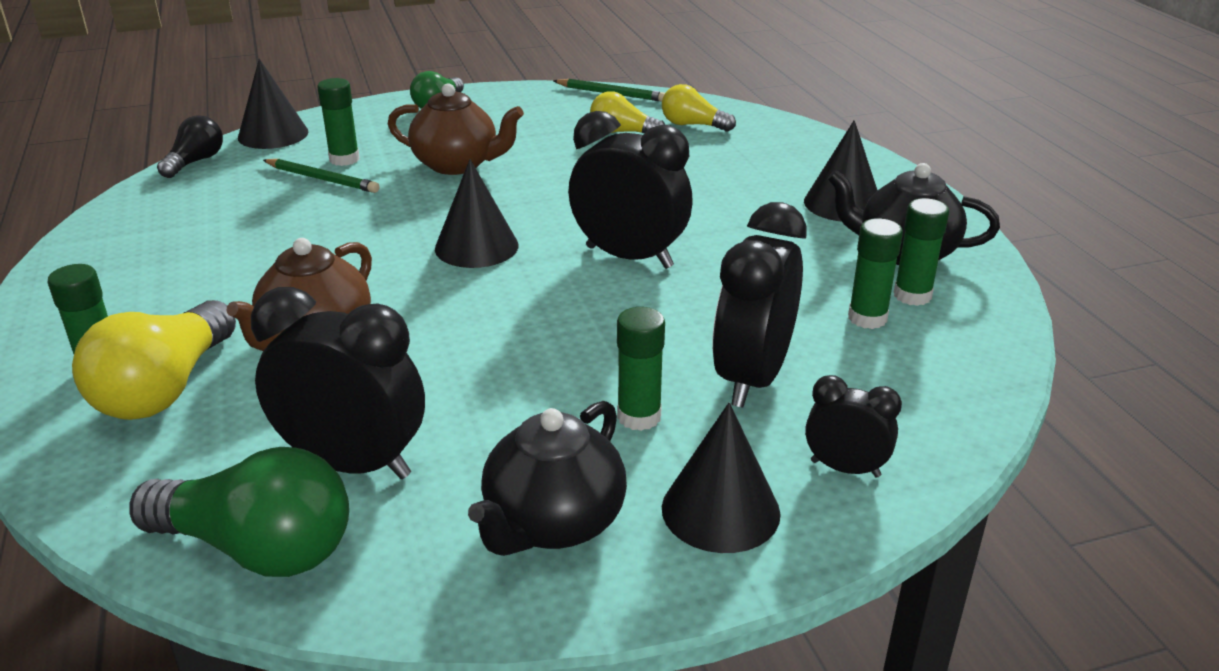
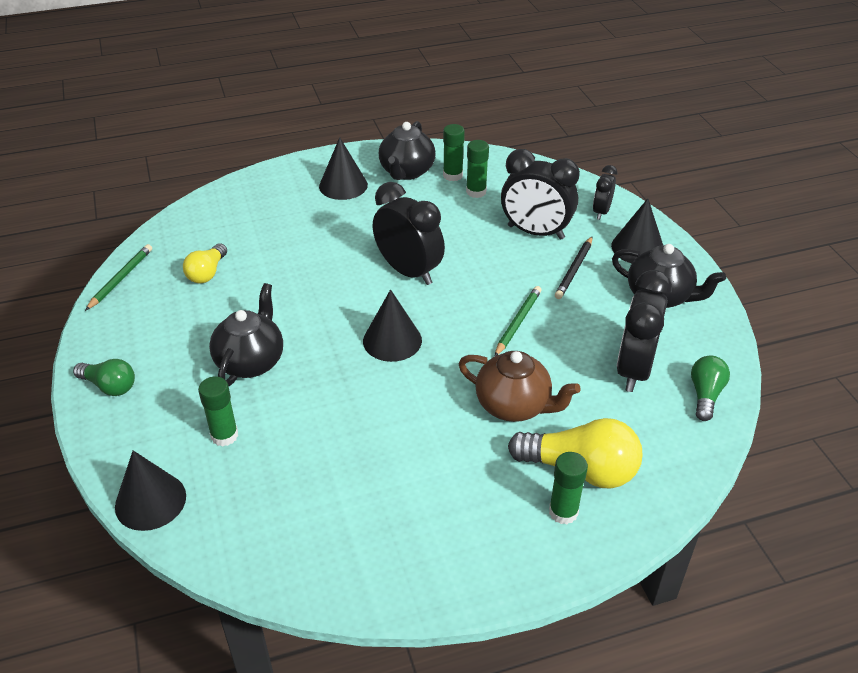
camera: 90 degrees left, 10 degrees up
green light bulb [129,447,349,577] -> green light bulb [691,355,730,421], size x0.59
black light bulb [157,115,223,178] -> none
green pencil [263,159,380,193] -> green pencil moved to [494,286,542,357]
brown teapot [388,83,524,175] -> black teapot [209,283,283,386]
black clock [568,111,693,269] -> black clock turned 105 degrees clockwise [373,182,445,285]
green glue stick [617,307,665,431] -> black pencil [555,237,592,299]
yellow light bulb [662,84,736,132] -> none

